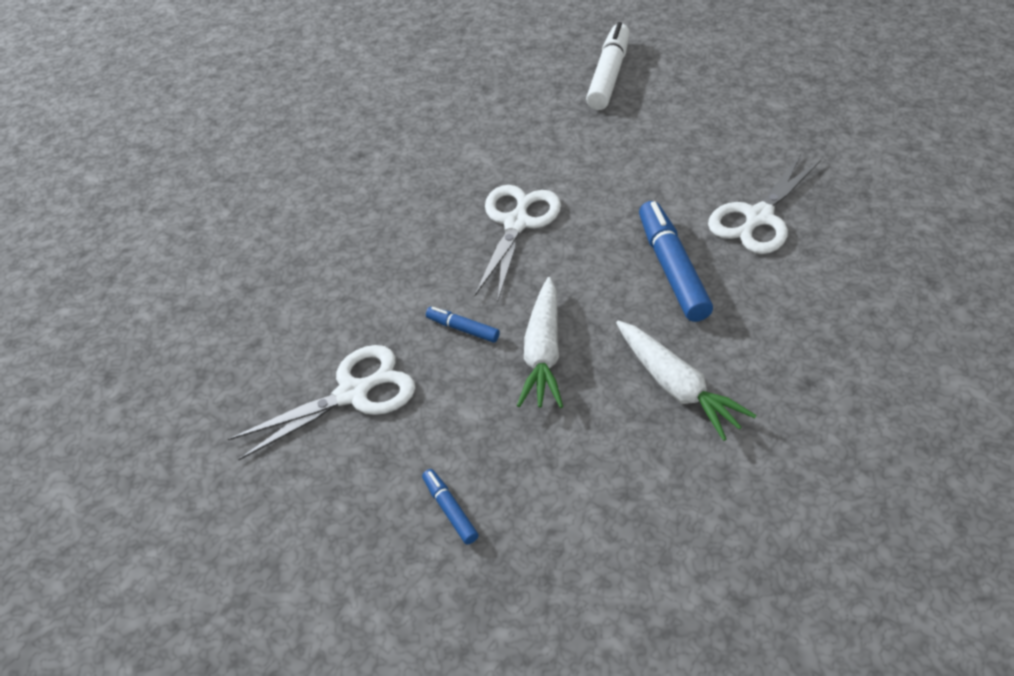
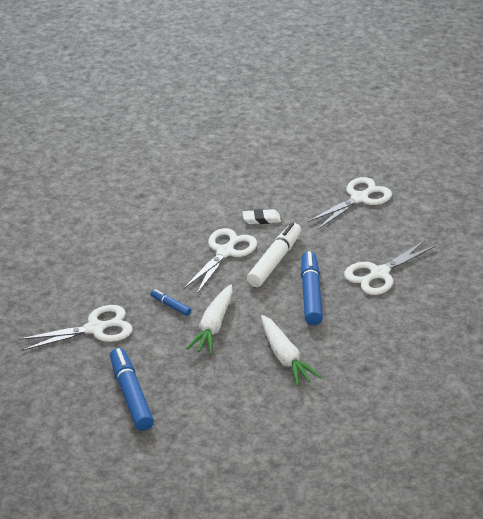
camera: 10 degrees right, 10 degrees down
blue marker [422,469,479,545] -> blue marker [110,348,154,431], size x2.03
white marker [586,22,630,110] -> white marker moved to [247,222,301,287]
none -> white eraser [243,209,281,224]
none -> white scissors [308,177,392,229]

